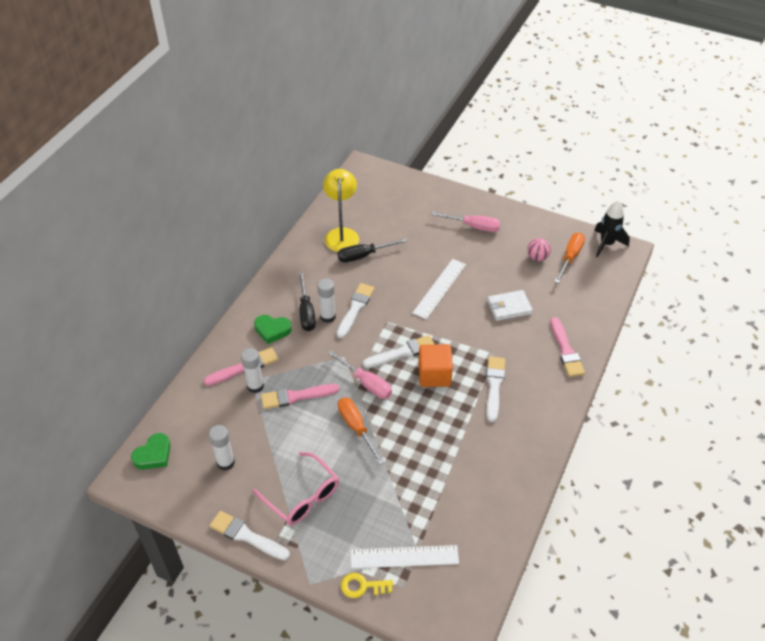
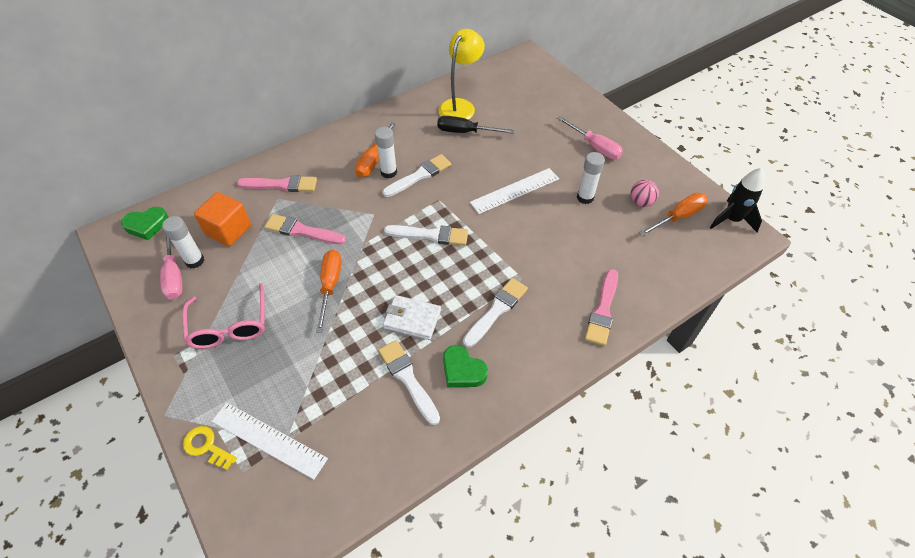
camera: 30 degrees right, 5 degrees up
white brush [209,511,290,561] -> white brush moved to [378,340,440,425]
white glue stick [241,348,264,393] -> white glue stick moved to [577,152,605,204]
green heart [254,315,292,344] -> green heart moved to [443,345,488,387]
black screwdriver [299,272,316,331] -> orange screwdriver [355,122,396,178]
pink screwdriver [327,350,392,399] -> pink screwdriver moved to [160,235,183,300]
orange cube [418,344,453,387] -> orange cube moved to [194,192,251,247]
white wallet [487,290,533,321] -> white wallet moved to [383,295,441,340]

